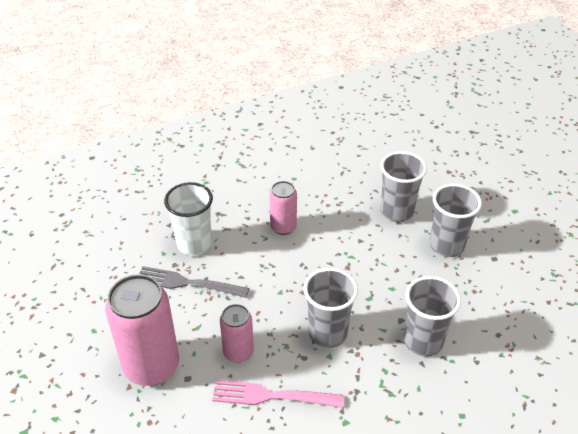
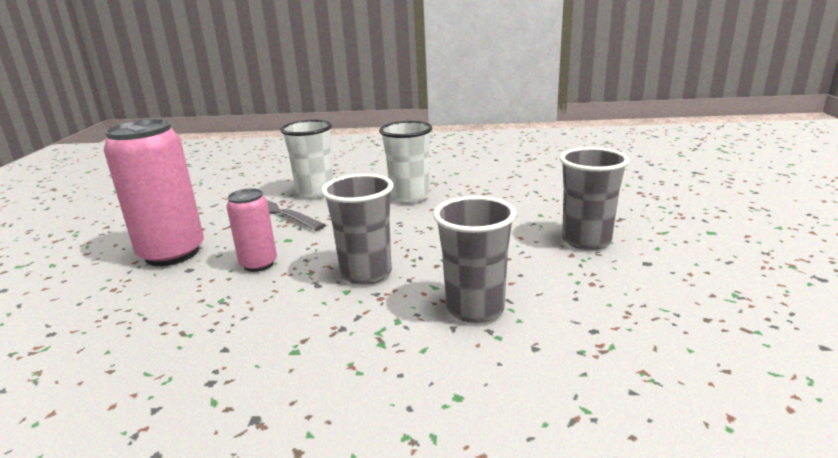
camera: 30 degrees right, 20 degrees down
pink fork [212,380,344,408] -> none
pink can [269,181,297,235] -> white cup [379,121,432,204]
grey cup [380,151,427,222] -> none

